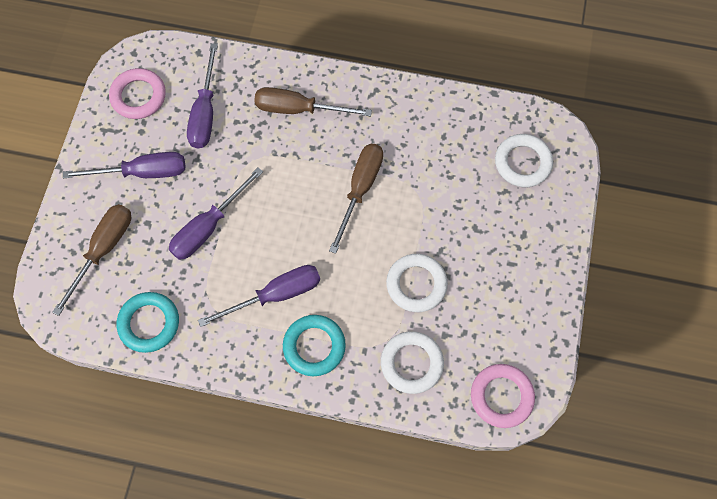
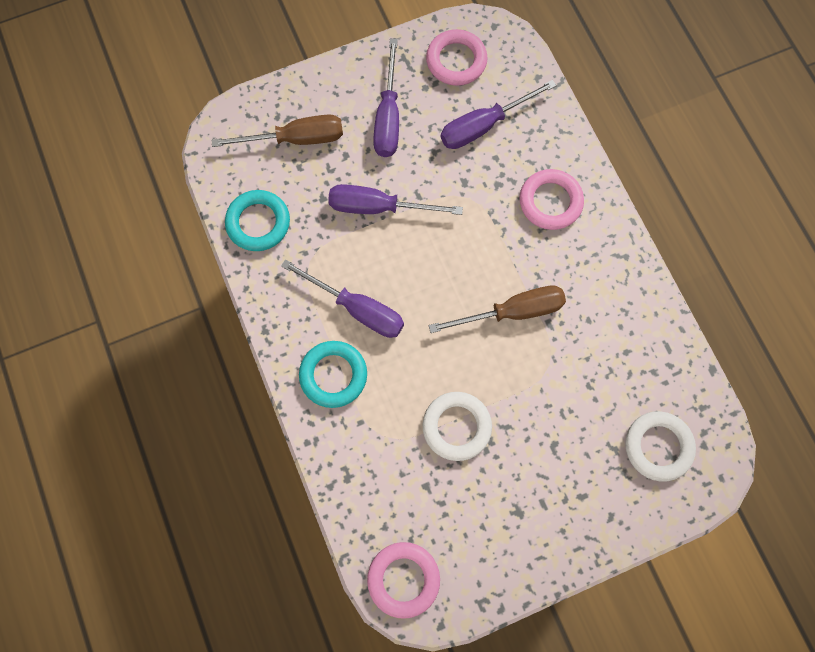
camera: 55 degrees right, 5 degrees up
purple screwdriver [63,152,185,178] -> purple screwdriver turned 45 degrees clockwise [373,39,399,157]
brown screwdriver [254,87,372,117] -> pink ring [519,169,584,230]
white ring [381,331,444,394] -> none

